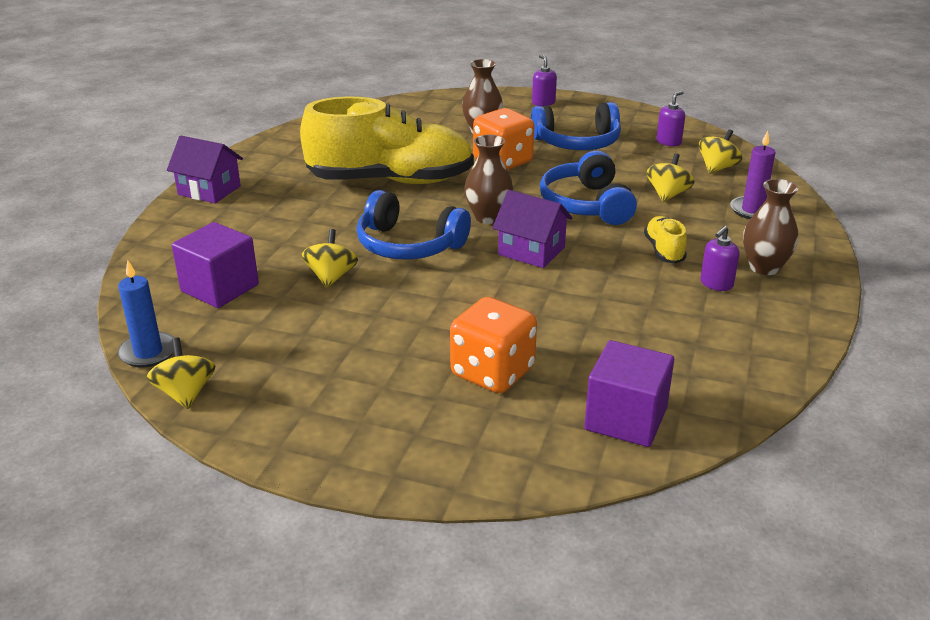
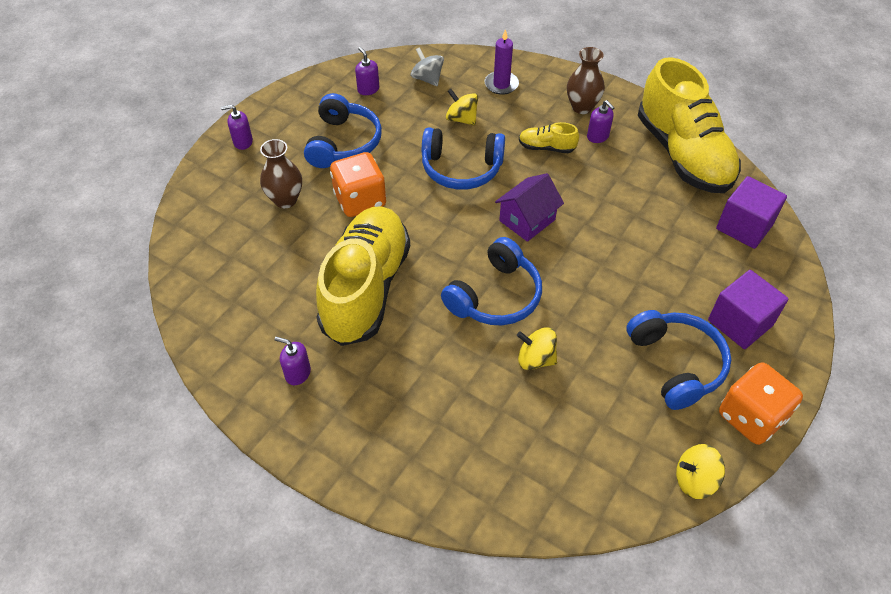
camera: 75 degrees left, 20 degrees up
blue candle [118,260,174,368] -> none
purple house [167,135,243,204] -> none
purple cube [172,222,259,308] -> purple cube moved to [708,270,788,349]
orange dice [450,297,537,393] -> orange dice moved to [719,362,803,445]
brown vase [464,134,513,224] -> none
yellow spinning top [699,129,742,174] -> grey spinning top [410,47,444,86]
none -> purple soap dispenser [274,337,311,385]
none -> blue headphones [626,310,731,410]
none -> yellow shoe [638,57,741,193]

